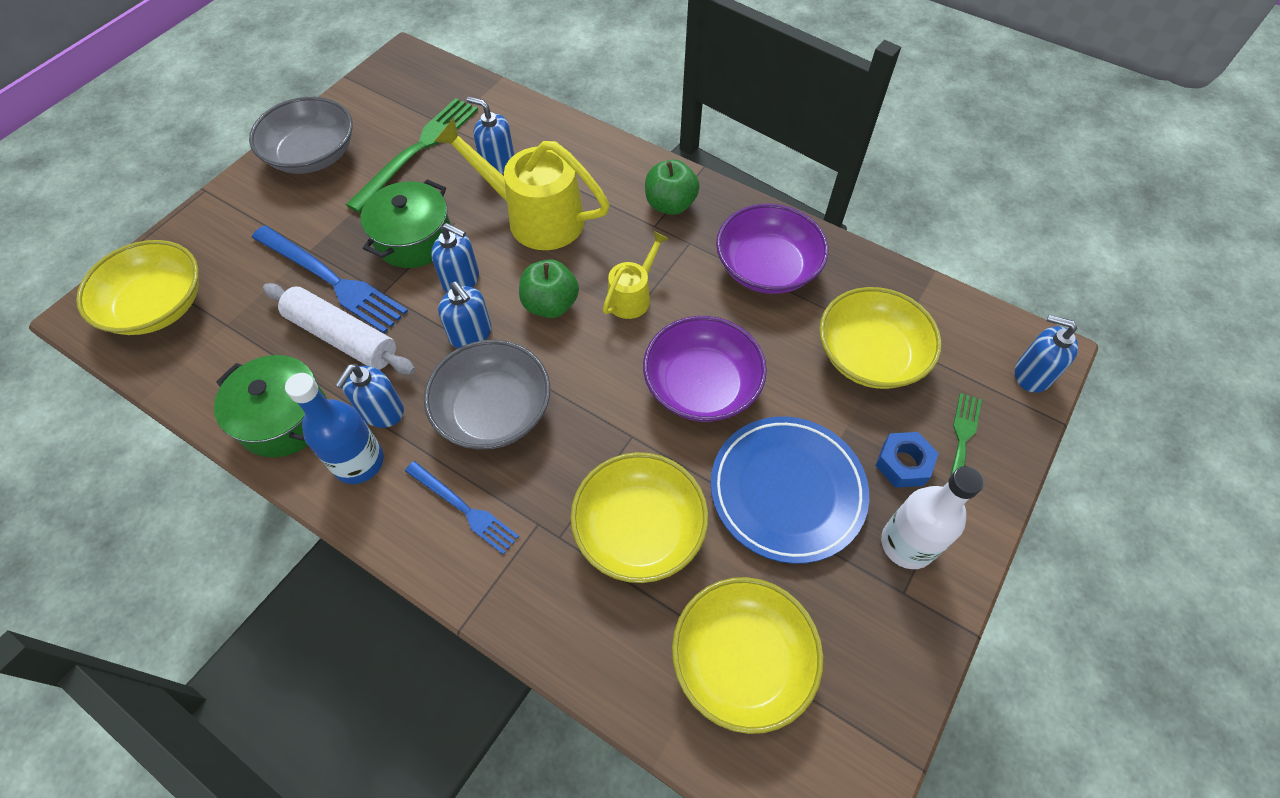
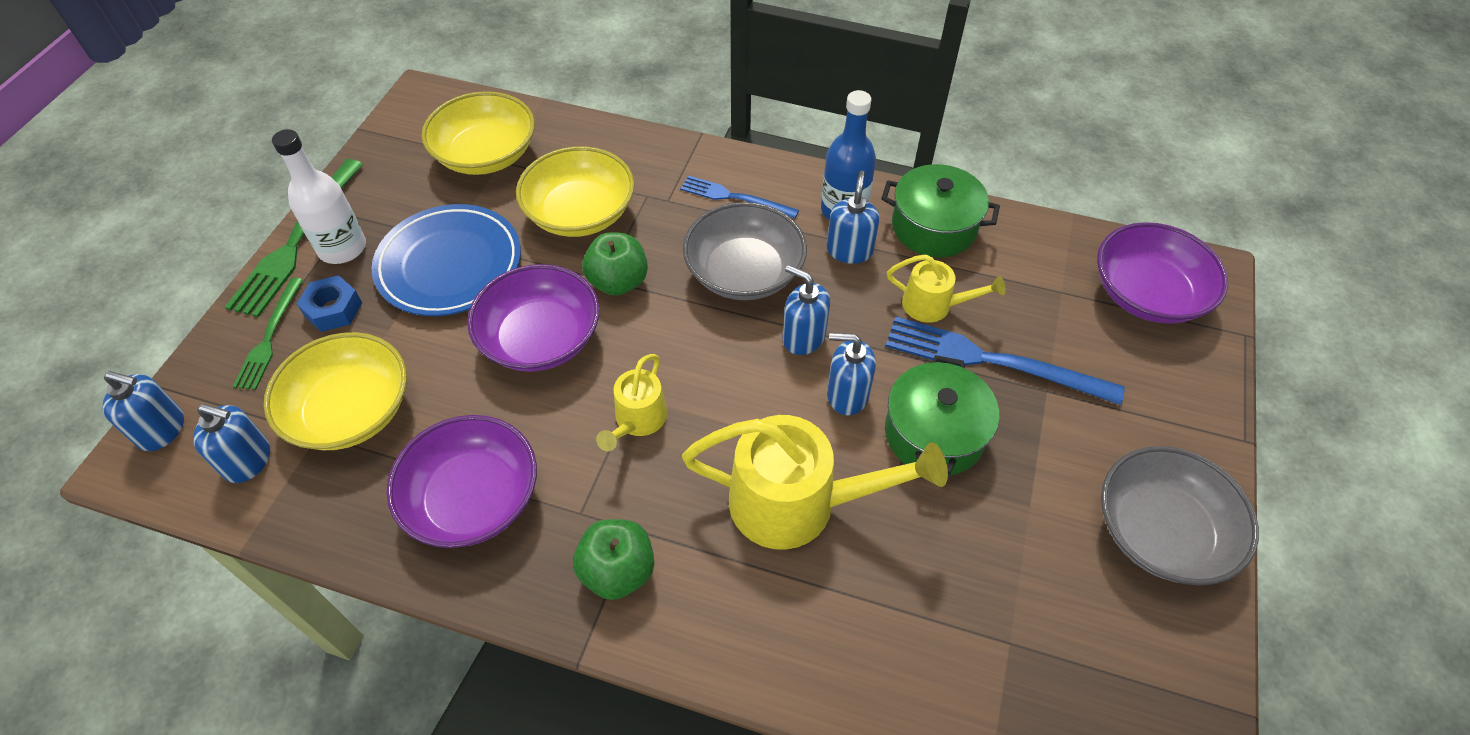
camera: 165 degrees right, 5 degrees down
yellow bowl [76,240,199,335] -> purple bowl [1097,222,1228,324]
white rolling pin [263,283,415,375] -> yellow watering can [887,254,1006,323]
green fork [346,98,478,212] -> green fork moved to [225,159,363,317]
blue soap dispenser [467,97,514,174] -> blue soap dispenser moved to [193,404,270,483]
green apple [519,259,579,318] -> green apple moved to [582,232,648,296]

